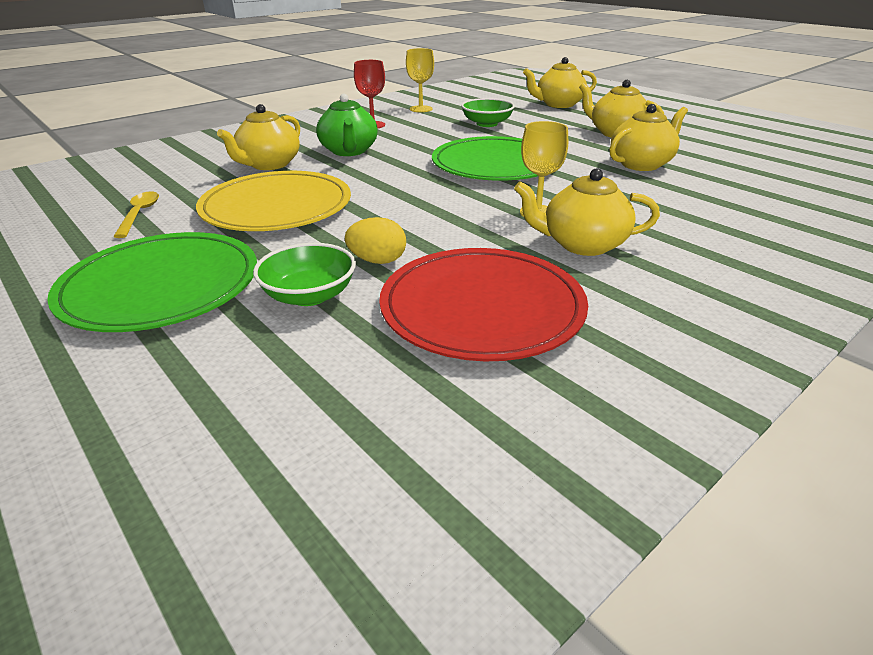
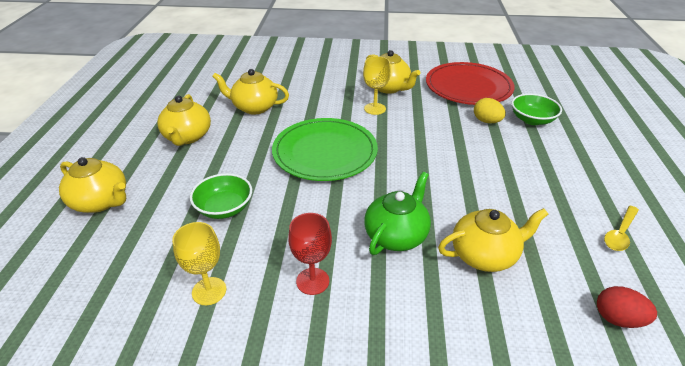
camera: 135 degrees left, 5 degrees up
green plate [47,232,257,332] -> none
yellow plate [196,171,351,231] -> none
none -> red egg [597,286,657,328]

